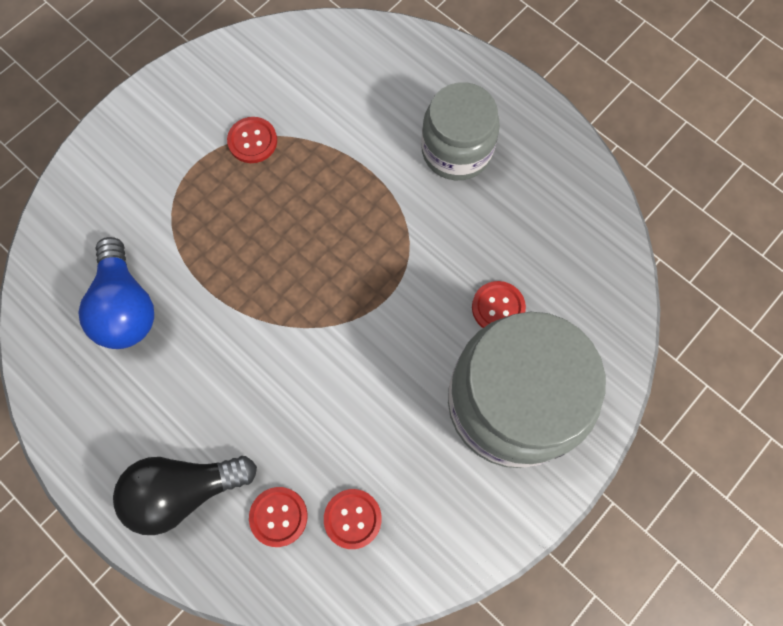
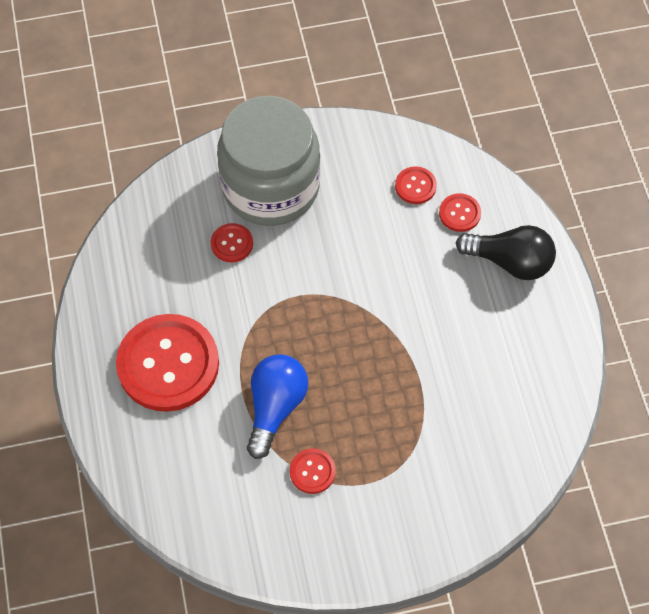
camera: 145 degrees left, 10 degrees down
blue light bulb [78,237,154,349] -> blue light bulb moved to [247,354,308,459]
grey jar [421,82,500,180] -> red button [116,314,219,412]

